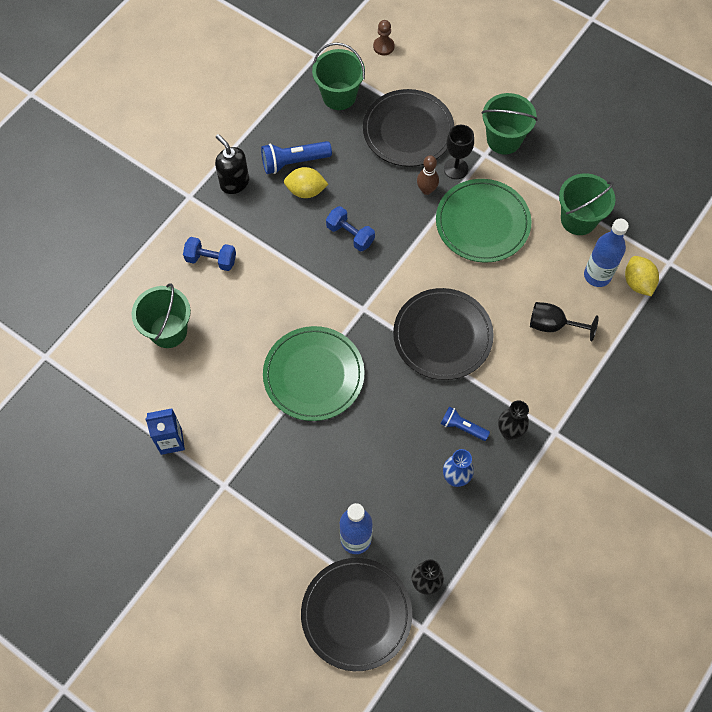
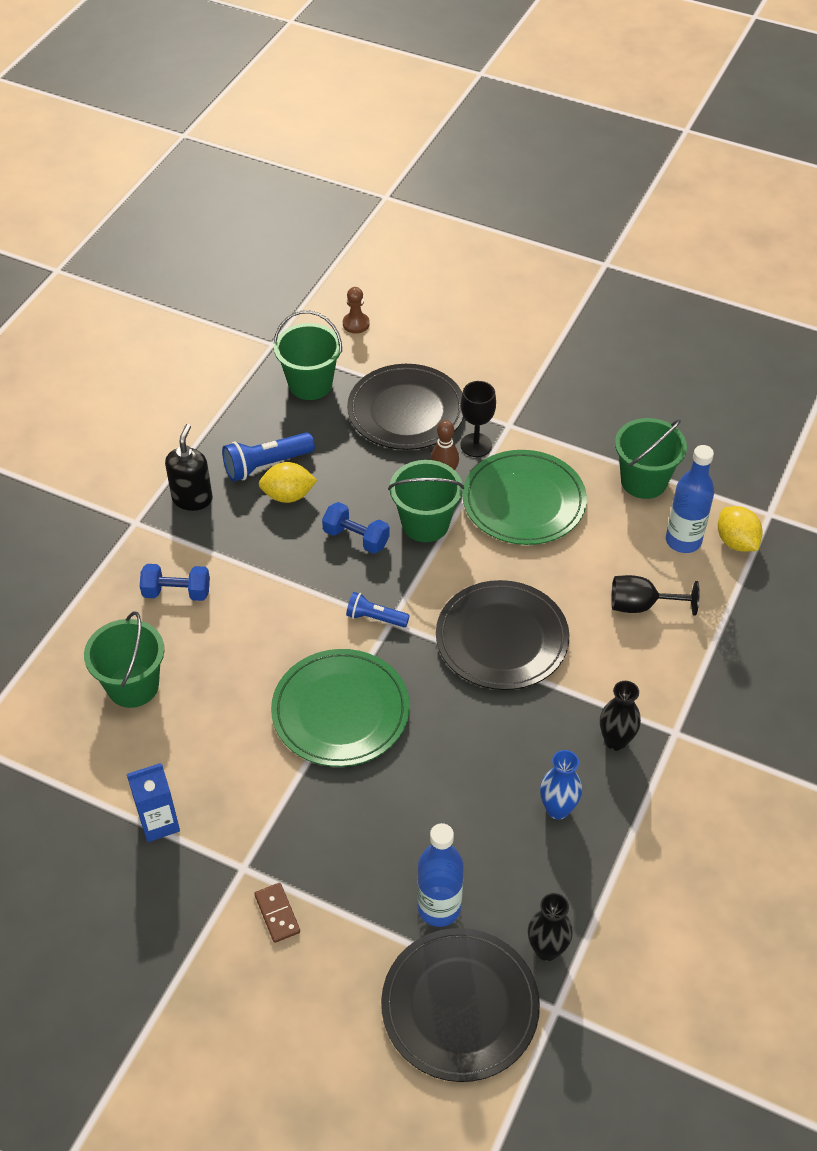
camera: 10 degrees left, 15 degrees down
black soap dispenser [215,134,249,194] -> black soap dispenser turned 60 degrees clockwise [165,424,213,511]
blue flashlight [441,406,490,441] -> blue flashlight moved to [346,592,410,627]
green bucket [482,93,538,155] -> green bucket moved to [388,460,464,542]
none -> brown domino [254,883,300,943]

